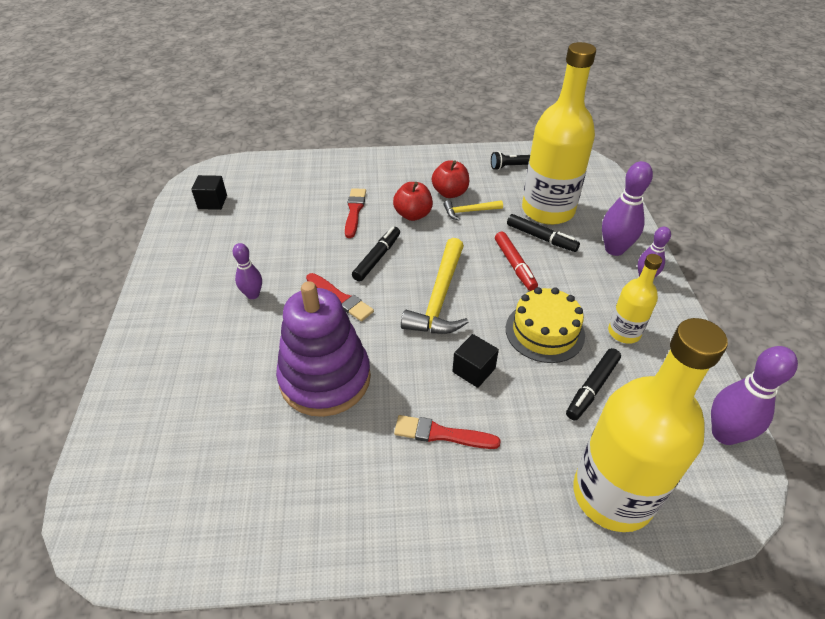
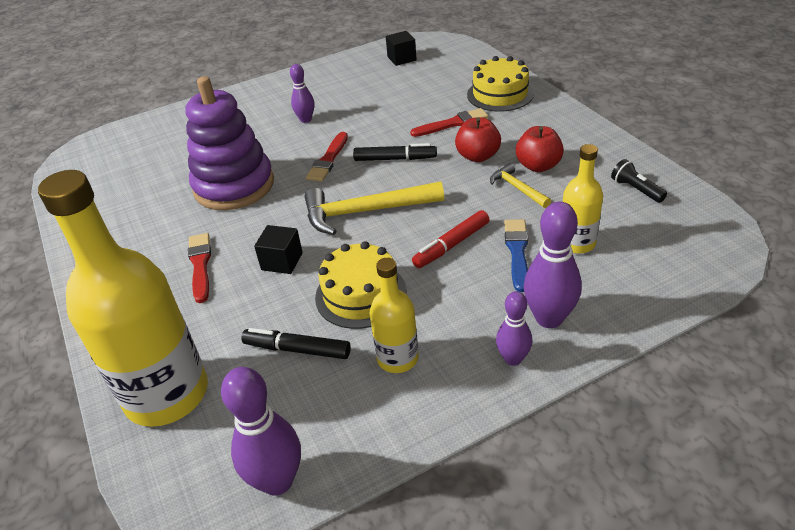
camera: 70 degrees right, 5 degrees down
black marker [507,214,580,252] -> blue brush [504,219,528,292]
yellow bottle [522,42,596,225] -> yellow bottle [563,144,603,254], size x0.50
none -> yellow cake [467,56,534,112]

